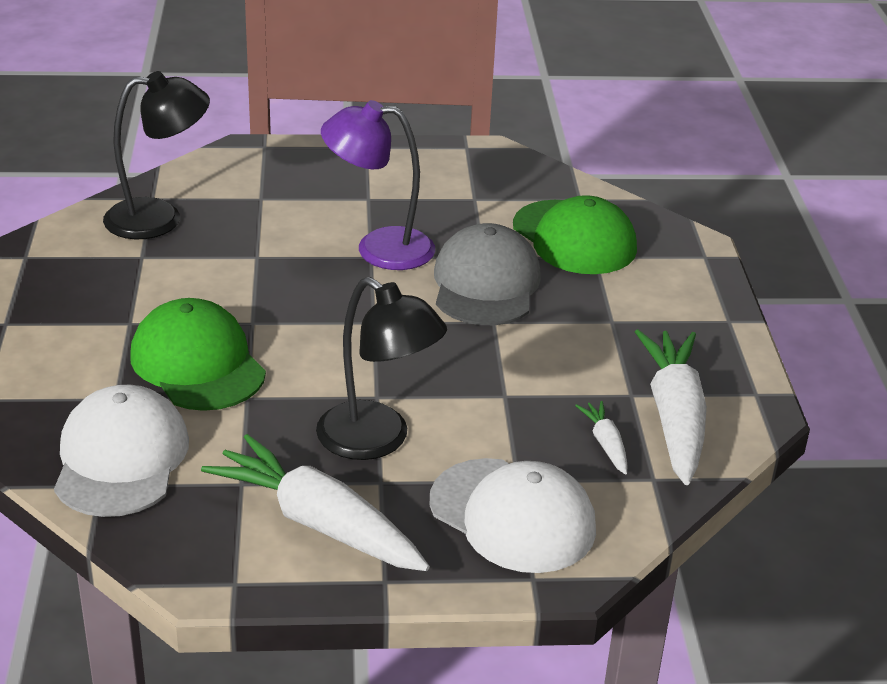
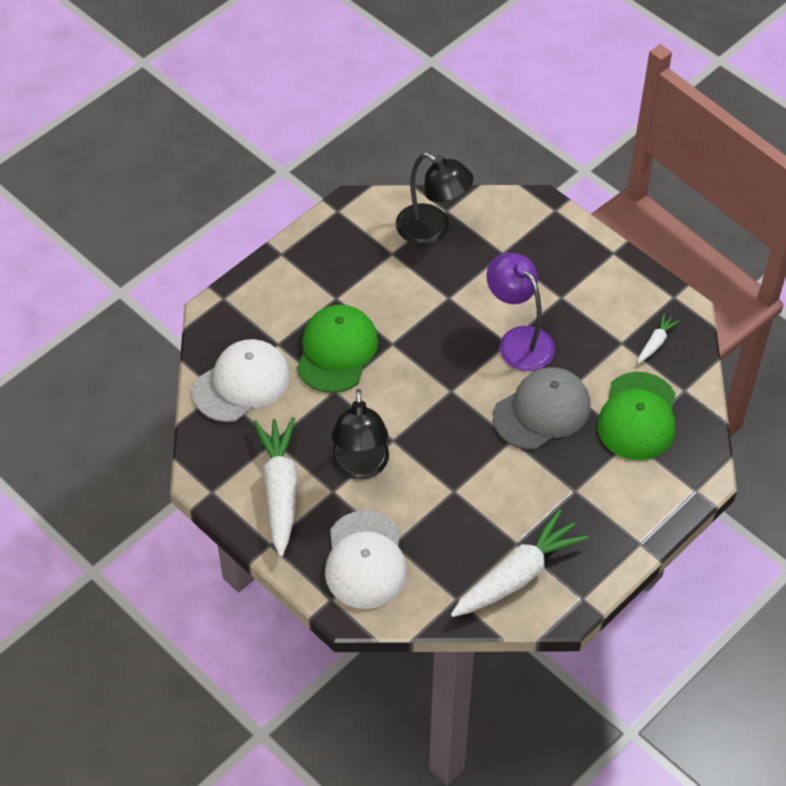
camera: 50 degrees right, 20 degrees up
white carrot [575,401,628,475] -> white carrot moved to [638,313,680,363]

